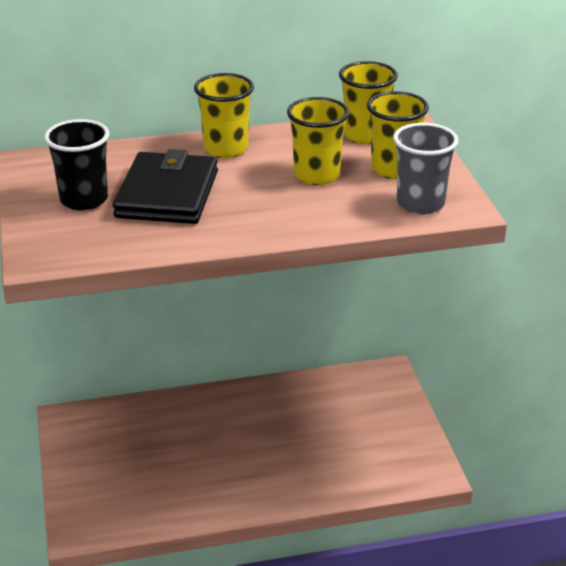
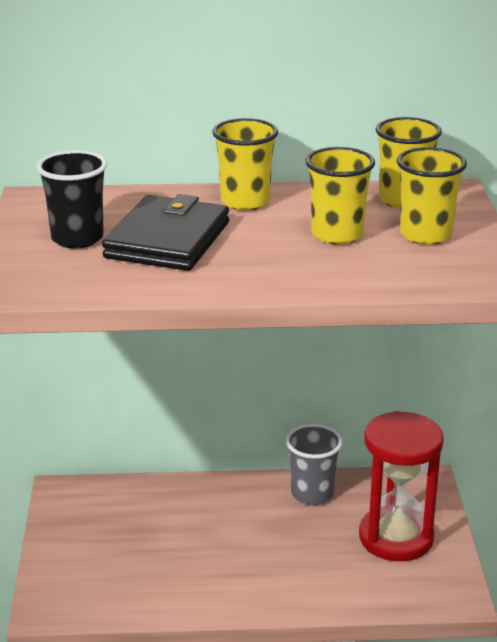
camera: 10 degrees right, 5 degrees down
grey cup [393,123,459,214] -> grey cup moved to [286,424,343,505]
none -> red hourglass [359,411,444,561]

